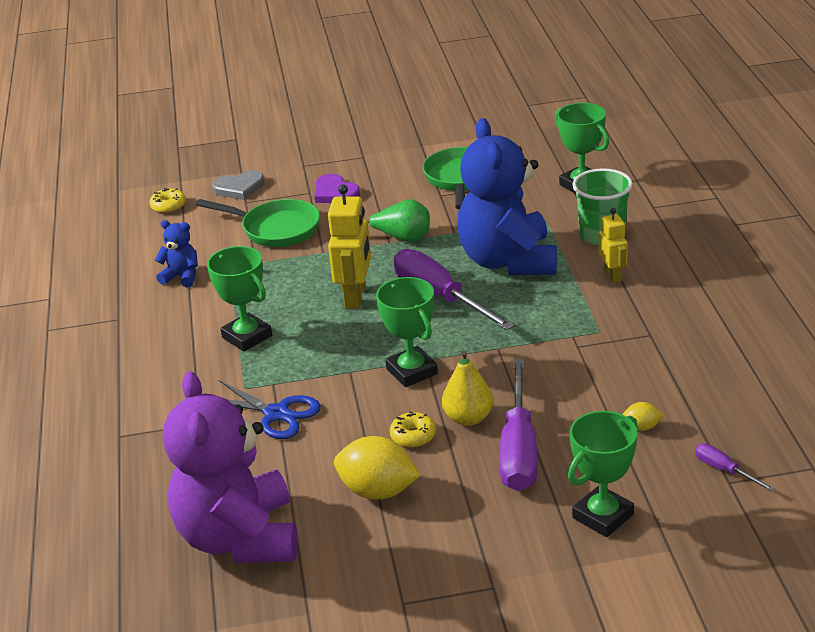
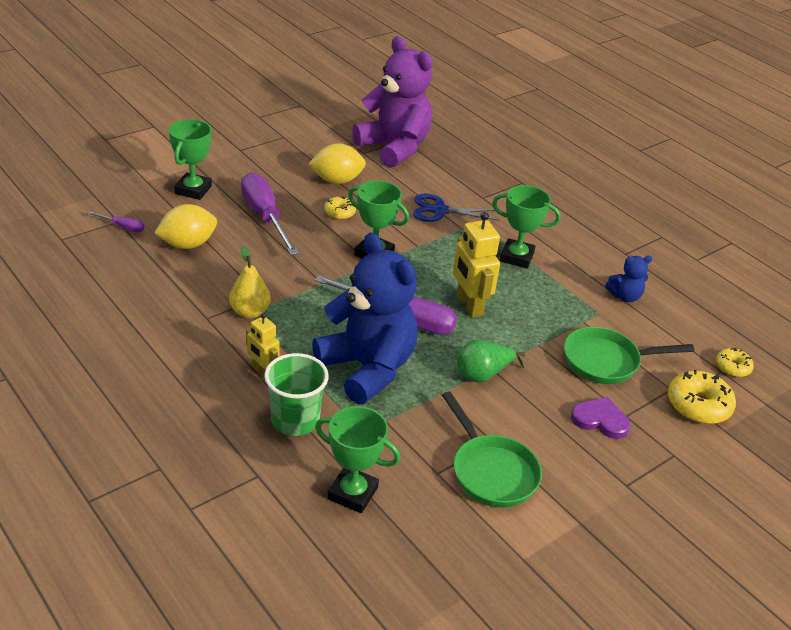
camera: 145 degrees right, 5 degrees up
grey heart [212,170,264,200] -> yellow donut [668,370,736,424]
yellow pear [442,351,493,426] -> yellow pear moved to [229,246,271,318]
yellow lemon [622,402,664,431] -> yellow lemon [155,204,217,249], size x2.10

